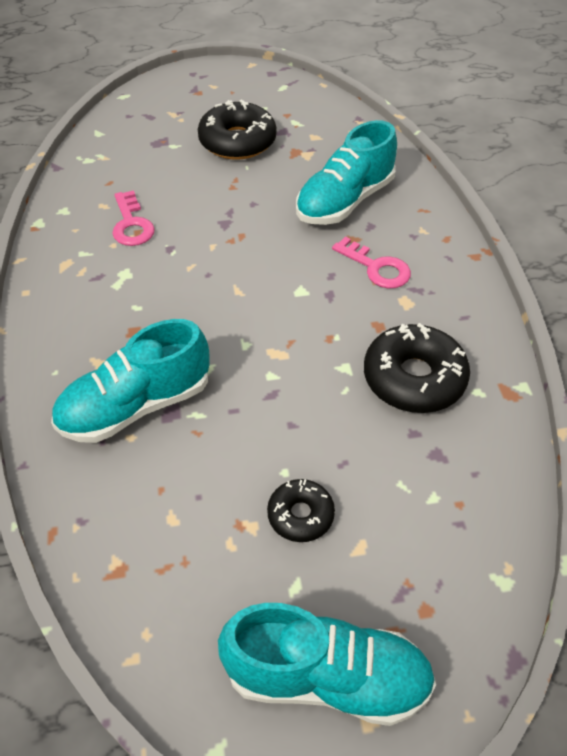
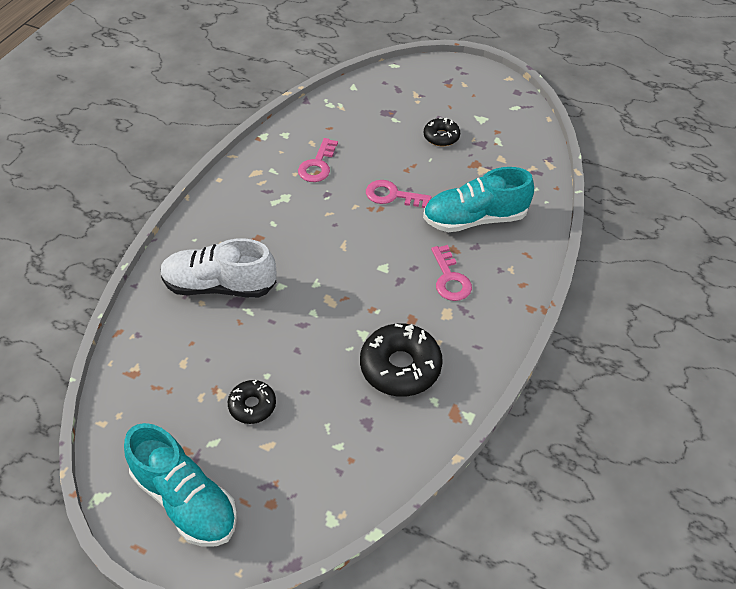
camera: 35 degrees right, 0 degrees up
turquoise shoe [51,319,209,443] -> white shoe [160,238,276,298]
black donut [198,100,277,160] -> black donut [424,117,460,146], size x0.57
none -> pink key [366,180,431,208]

